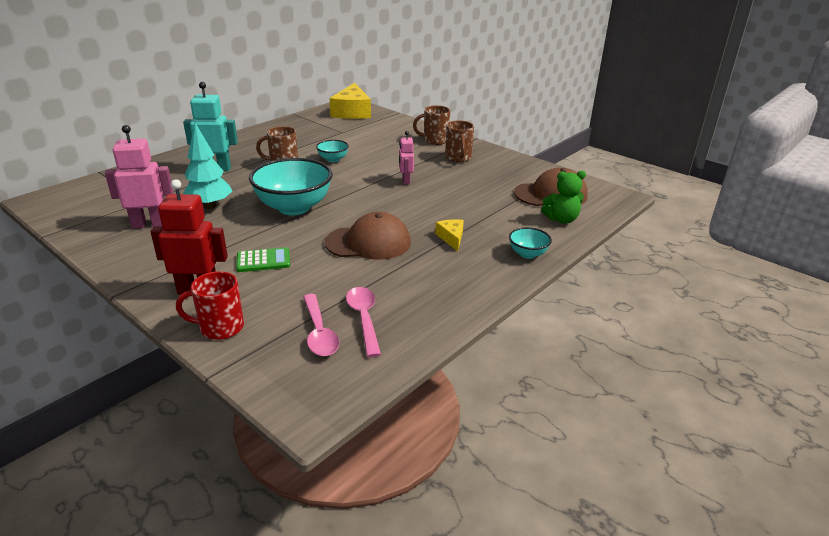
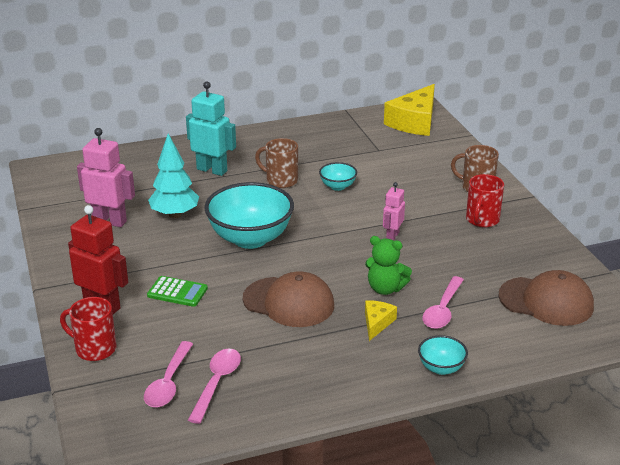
camera: 30 degrees right, 0 degrees up
brown mug [445,120,474,162] -> red mug [466,174,504,228]
green teddy bear [541,171,586,224] -> green teddy bear moved to [365,236,412,295]
none -> pink spoon [422,276,464,329]

